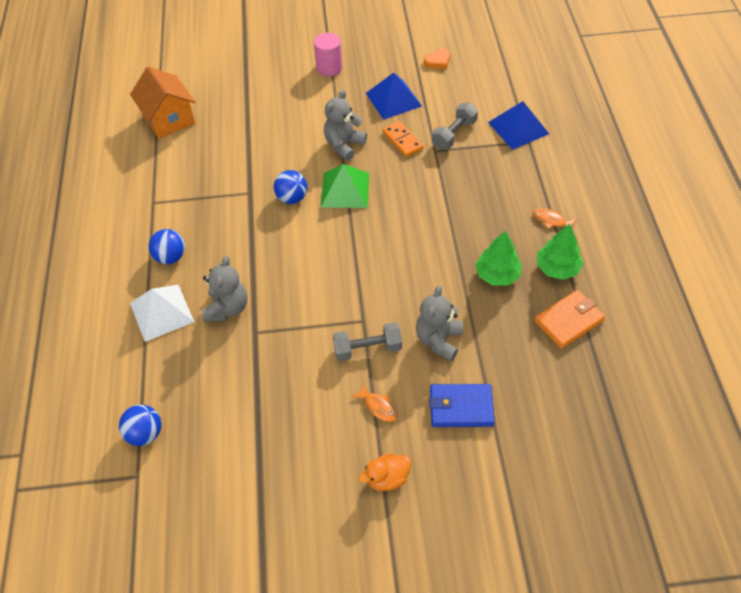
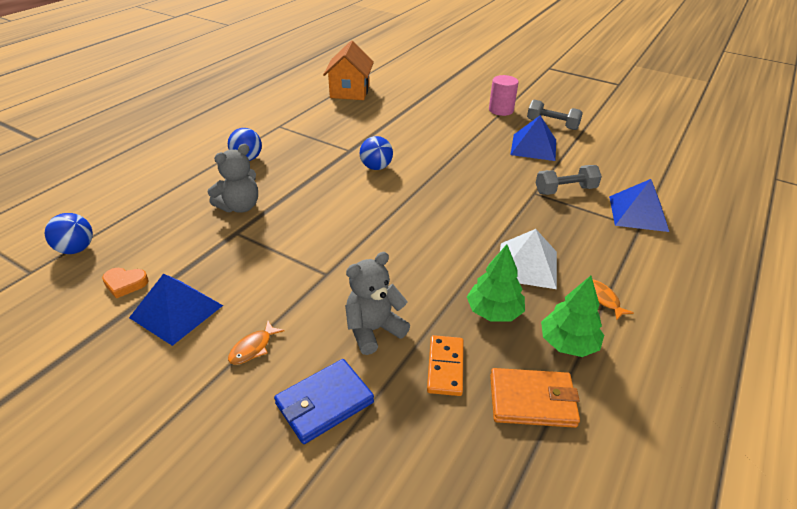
camera: 35 degrees right, 15 degrees down
white pyramid [130,285,194,342] -> white pyramid moved to [500,229,557,289]
green pyramid [321,164,369,208] -> none
grey teddy bear [324,90,367,161] -> none
grey dumbbell [333,322,402,361] -> grey dumbbell moved to [527,100,583,130]
orange fish [352,384,397,422] -> orange fish turned 45 degrees clockwise [228,321,284,365]
orange duck [359,453,411,491] -> none
orange domino [383,121,423,157] -> orange domino moved to [427,335,464,396]
orange heart [424,48,450,69] -> orange heart moved to [102,268,149,298]
blue wallet [429,384,495,427] -> blue wallet turned 75 degrees counterclockwise [274,359,374,444]
none -> blue pyramid [129,273,223,346]

